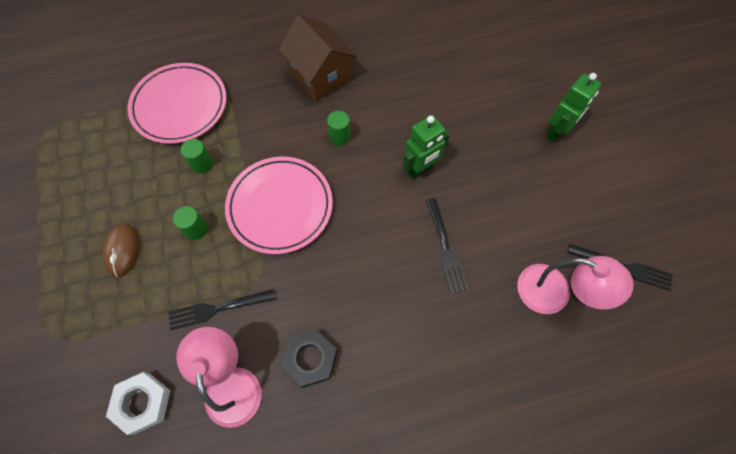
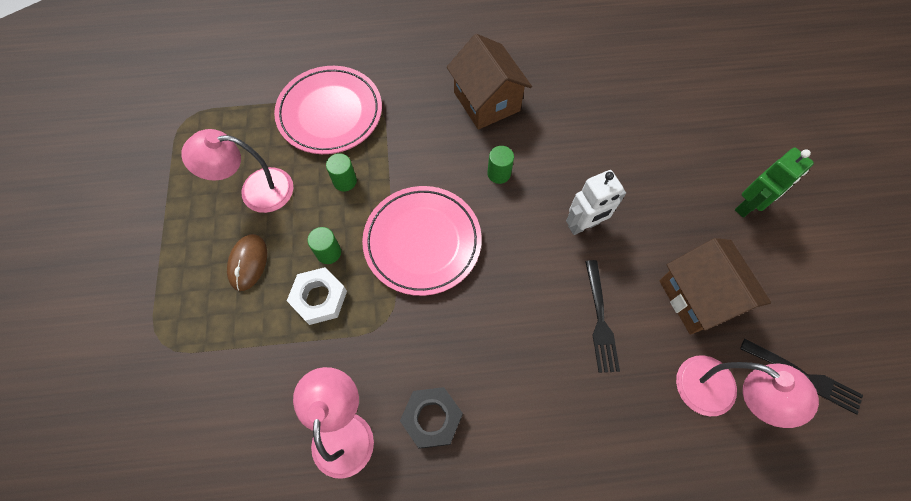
camera: 10 degrees right, 0 degrees up
white nut [106,372,170,435] -> white nut moved to [287,267,347,325]
black fork [168,289,276,330] -> none
green robot [403,115,450,180] -> white robot [566,170,626,235]
none -> pink lamp [181,129,293,213]
none -> brown house [659,238,771,335]

